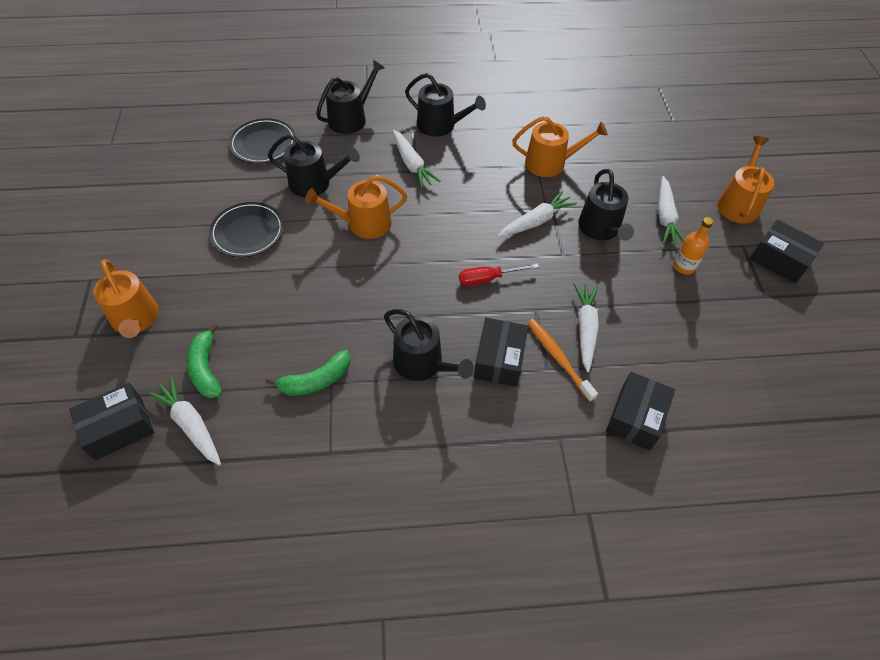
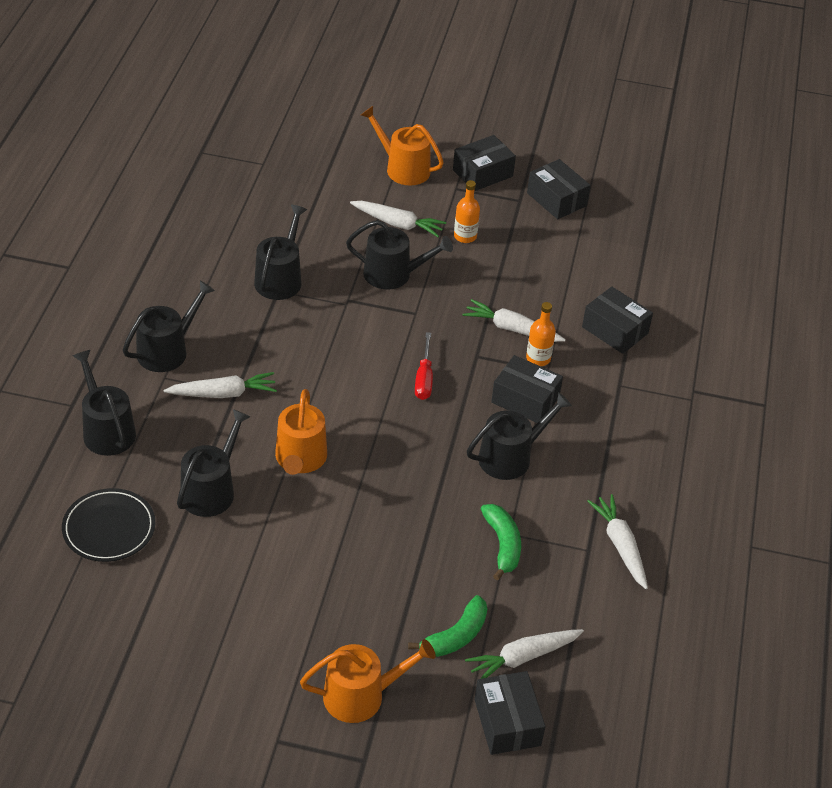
camera: 75 degrees left, 10 degrees down
green banana [187,324,222,398] -> green banana turned 45 degrees counterclockwise [408,595,487,657]
black plate [209,202,284,257] -> none
white carrot [498,191,577,238] -> white carrot moved to [587,494,648,589]
orange watering can [512,116,608,177] -> black watering can [254,205,307,300]
orange toothbrush [527,319,598,402] -> orange bottle [526,302,556,366]
none -> black box [527,159,591,219]

